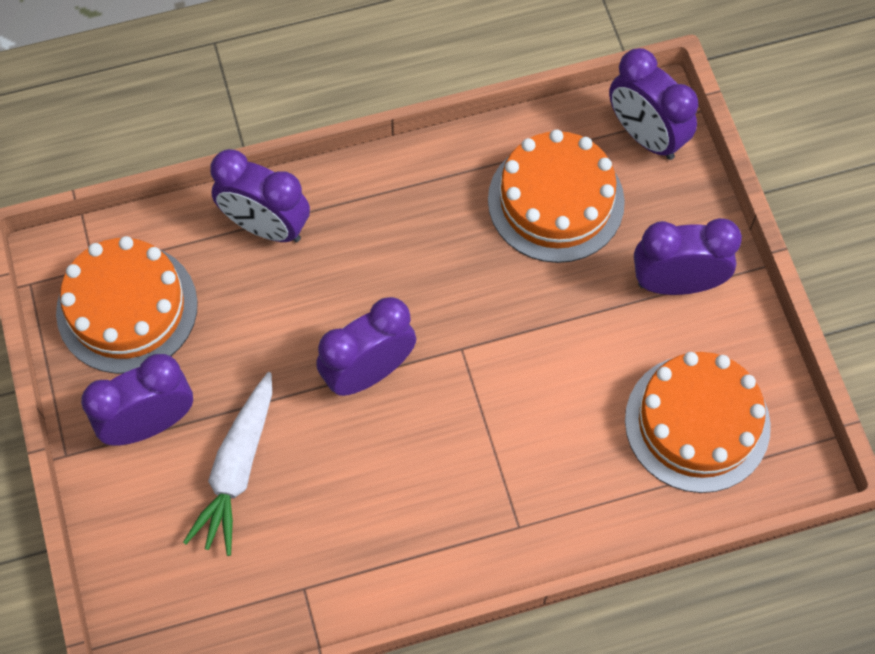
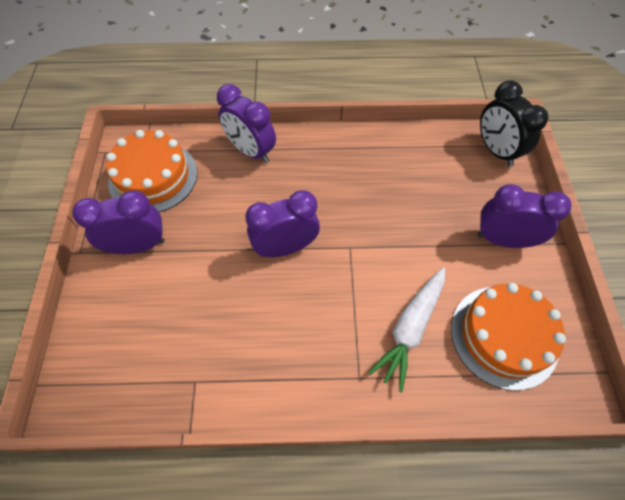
camera: 15 degrees right, 5 degrees down
white carrot [183,372,272,556] -> white carrot moved to [368,267,445,392]
orange cake [488,129,625,263] -> none
purple clock [609,48,698,160] -> black clock [480,80,549,167]

